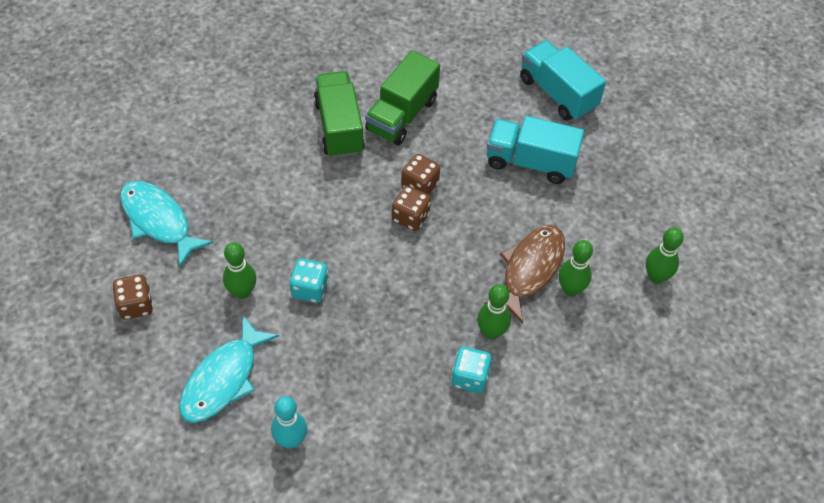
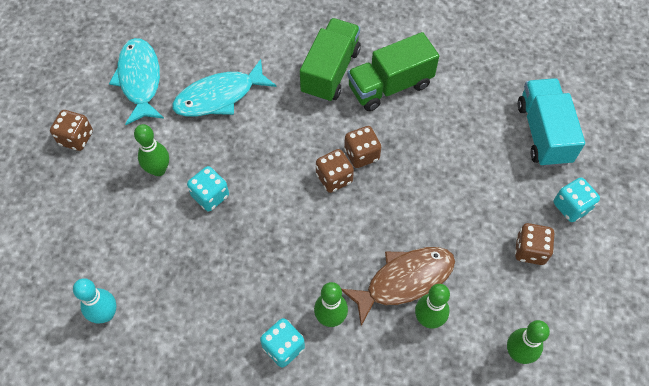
camera: 35 degrees right, 5 degrees up
turquoise fish [179,315,279,423] -> turquoise fish moved to [172,59,277,117]
turquoise truck [487,116,584,184] -> none
none -> brown dice [515,223,554,265]
none -> turquoise dice [554,177,600,222]

